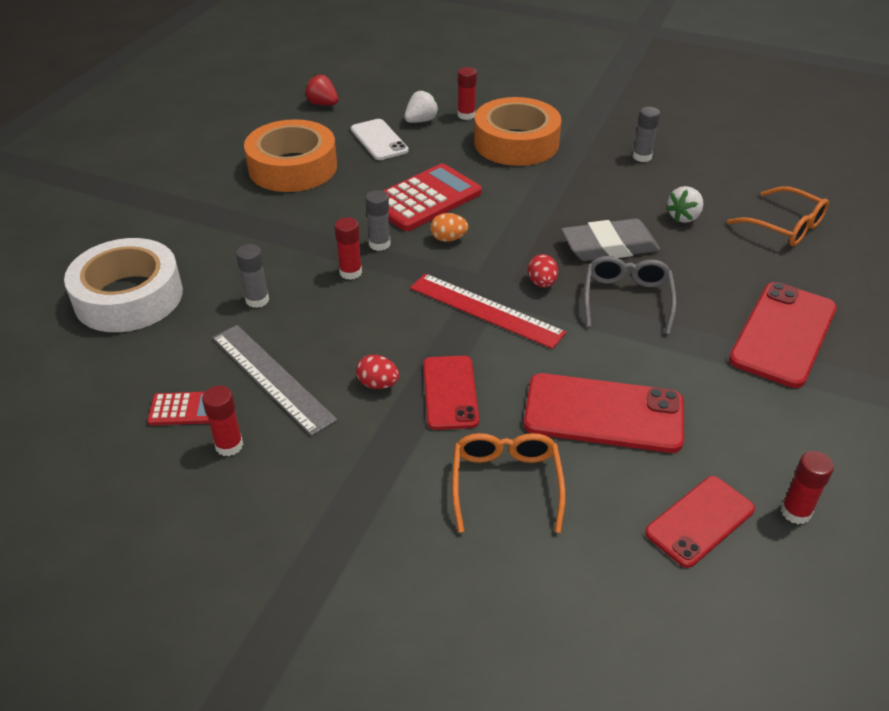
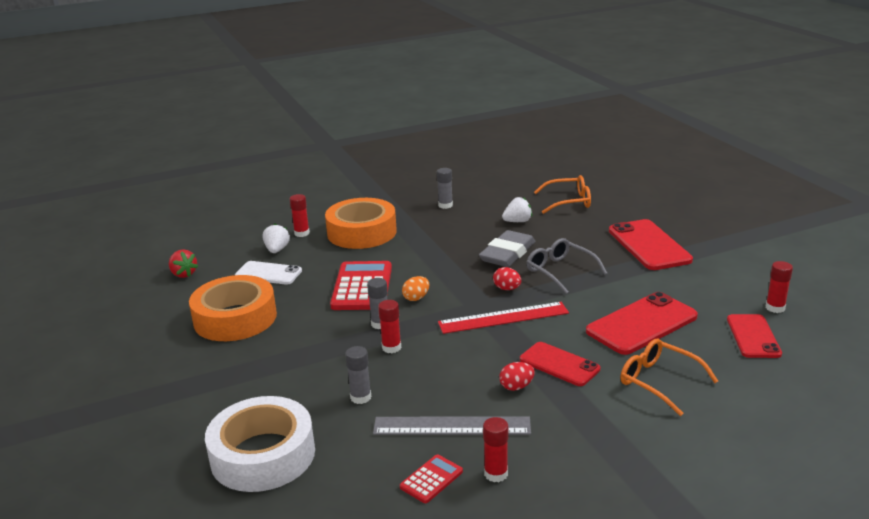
camera: 45 degrees left, 15 degrees down
red strawberry [305,74,338,105] -> red strawberry turned 120 degrees counterclockwise [169,249,198,278]
white strawberry [666,186,704,223] -> white strawberry turned 105 degrees counterclockwise [502,197,532,222]

